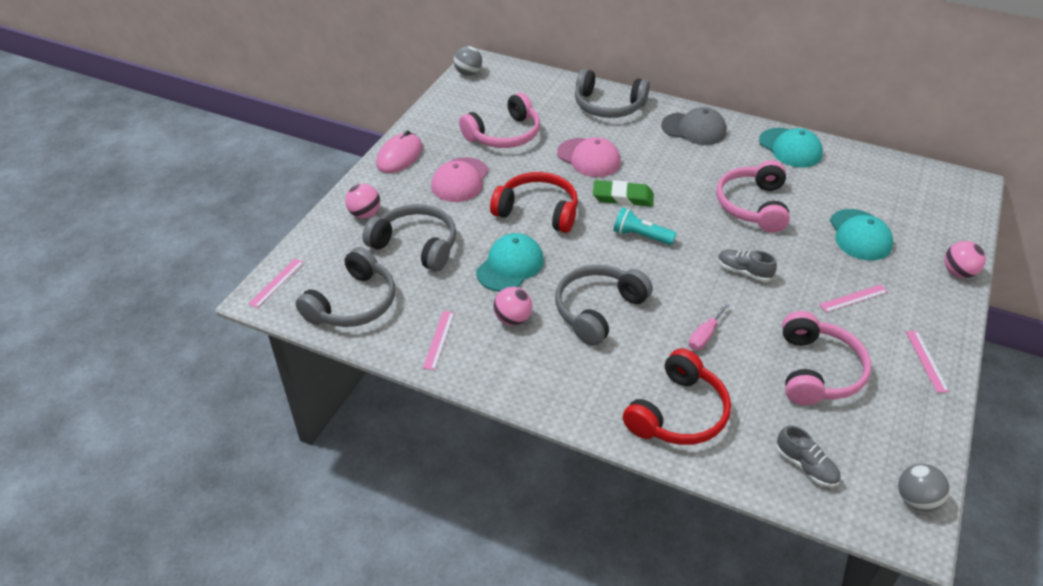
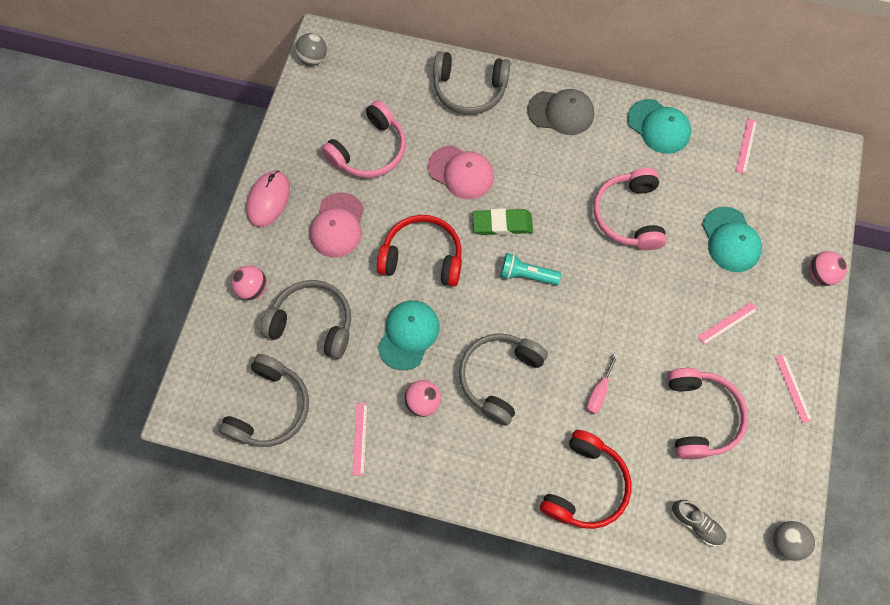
camera: 10 degrees left, 25 degrees up
pink ruler [248,259,304,308] -> pink ruler moved to [736,119,757,174]
grey shoe [718,249,777,282] -> none

